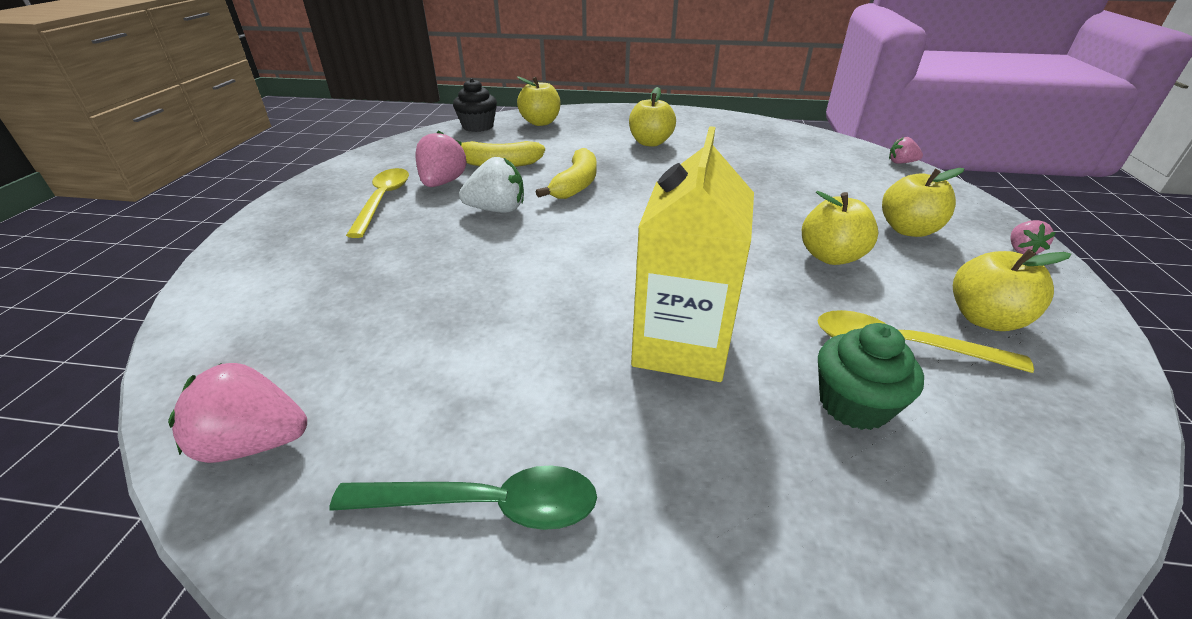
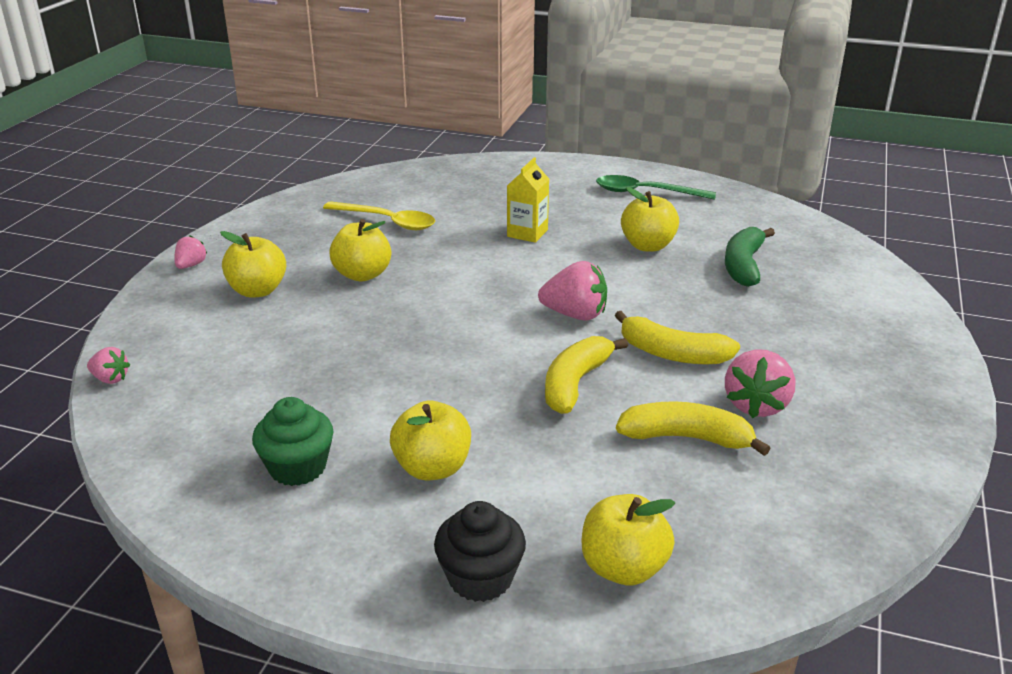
camera: 170 degrees left, 5 degrees down
pink strawberry [168,363,307,463] -> pink strawberry moved to [538,261,607,321]
yellow spoon [346,168,409,238] -> none
black cupcake [453,78,497,132] -> black cupcake moved to [434,501,526,602]
white strawberry [459,157,524,213] -> yellow banana [615,311,740,364]
yellow carton [631,126,754,382] -> yellow carton [507,157,549,243], size x0.55
green cupcake [818,323,924,430] -> green cupcake moved to [252,397,334,486]
yellow apple [953,249,1071,331] -> yellow apple moved to [621,187,679,252]
none -> green banana [725,227,775,287]

